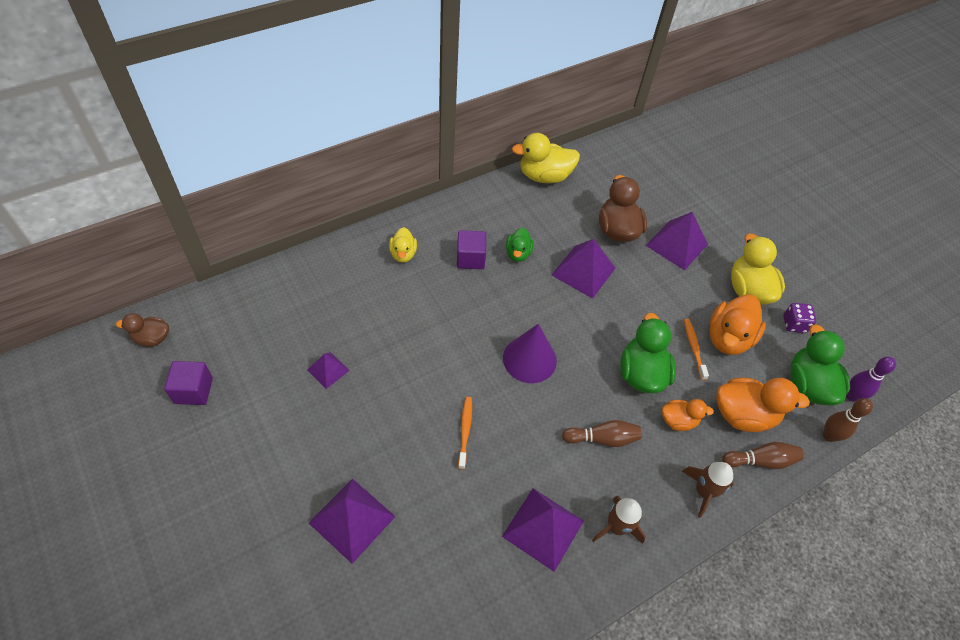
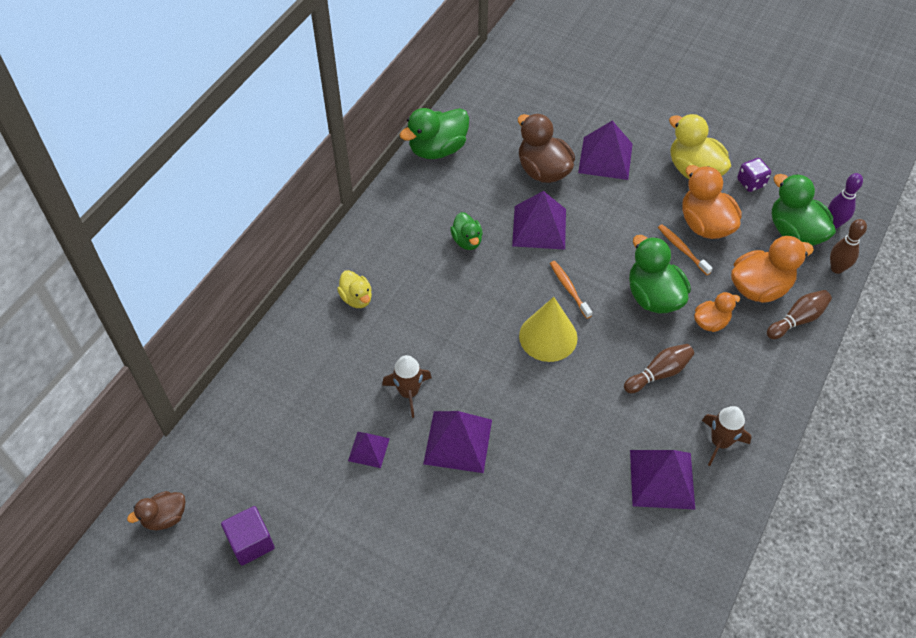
camera: 25 degrees left, 0 degrees up
purple pyramid [309,479,396,564] -> purple pyramid moved to [423,411,492,473]
purple cube [457,230,486,269] -> none
orange toothbrush [458,397,472,469] -> orange toothbrush moved to [550,261,592,319]
purple cone [503,324,557,383] -> yellow cone [519,297,578,362]
yellow duck [512,133,580,183] -> green duck [400,108,469,159]
brown rocket [682,462,734,518] -> brown rocket moved to [382,355,432,418]
orange duck [710,294,766,355] -> orange duck turned 150 degrees clockwise [682,165,742,239]

